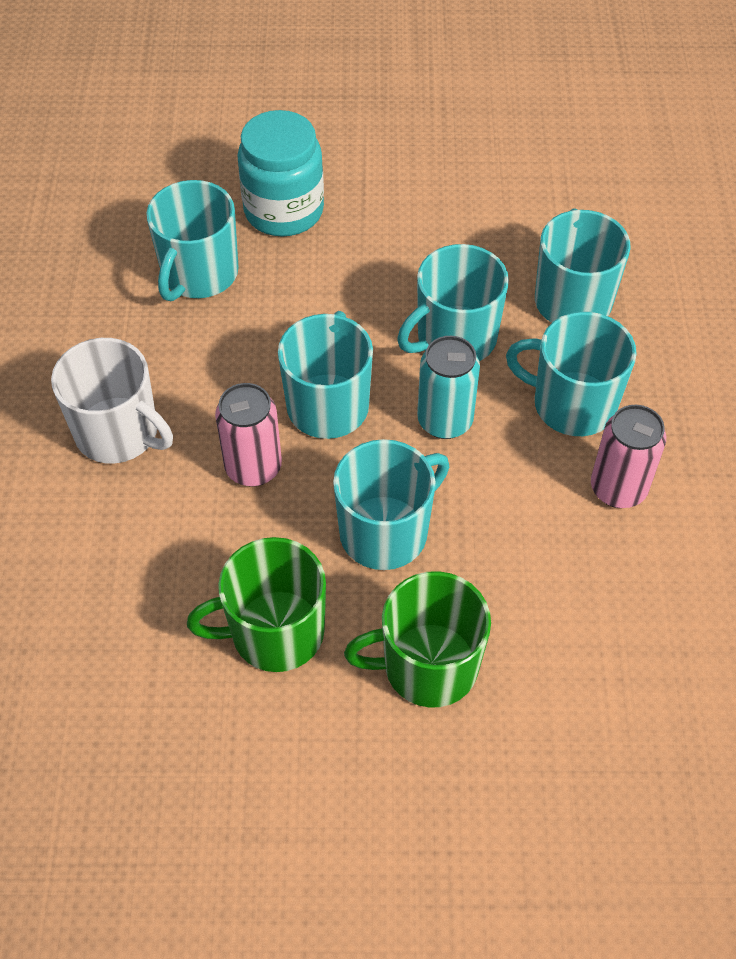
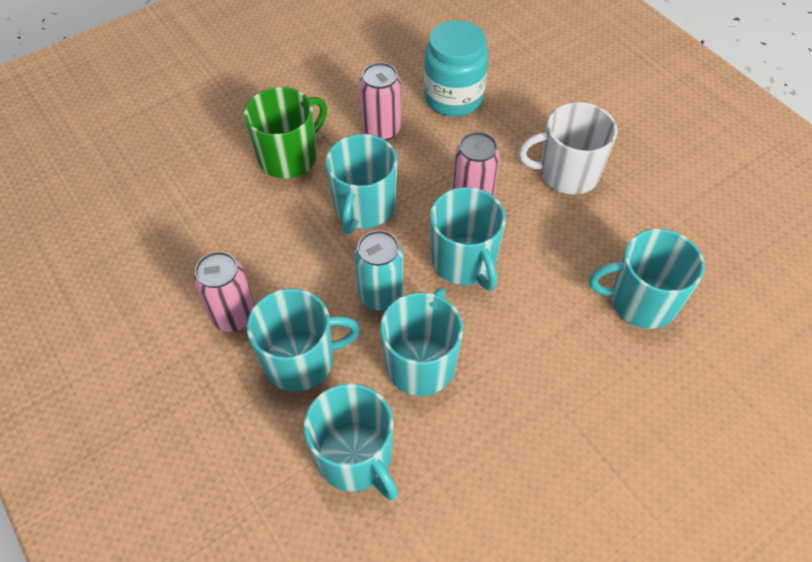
camera: 145 degrees right, 0 degrees up
turquoise mug [146,180,239,301] -> turquoise mug turned 75 degrees counterclockwise [589,228,705,329]
green mug [187,537,326,672] -> pink can [360,62,401,141]
turquoise jar [238,110,324,236] -> turquoise jar moved to [424,20,489,116]

